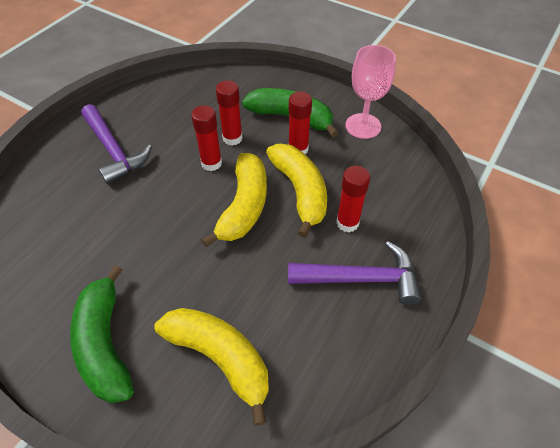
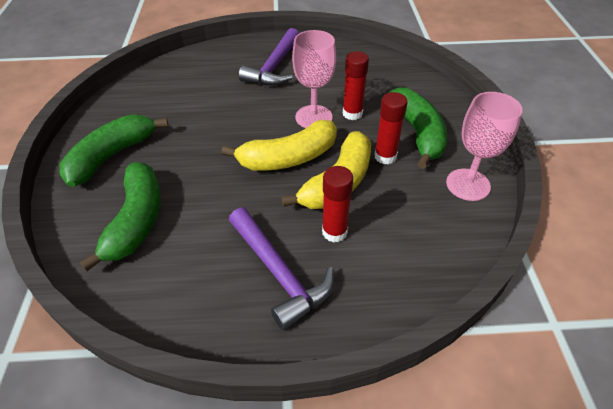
camera: 55 degrees right, 5 degrees down
yellow banana [155,308,269,426] -> green banana [80,162,160,271]
red glue stick [191,105,222,171] -> pink goblet [292,30,336,128]

